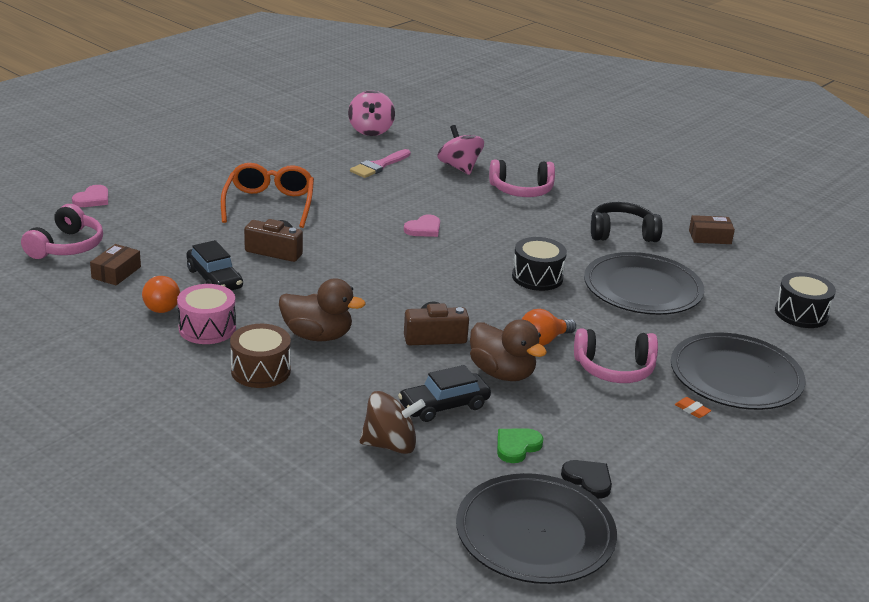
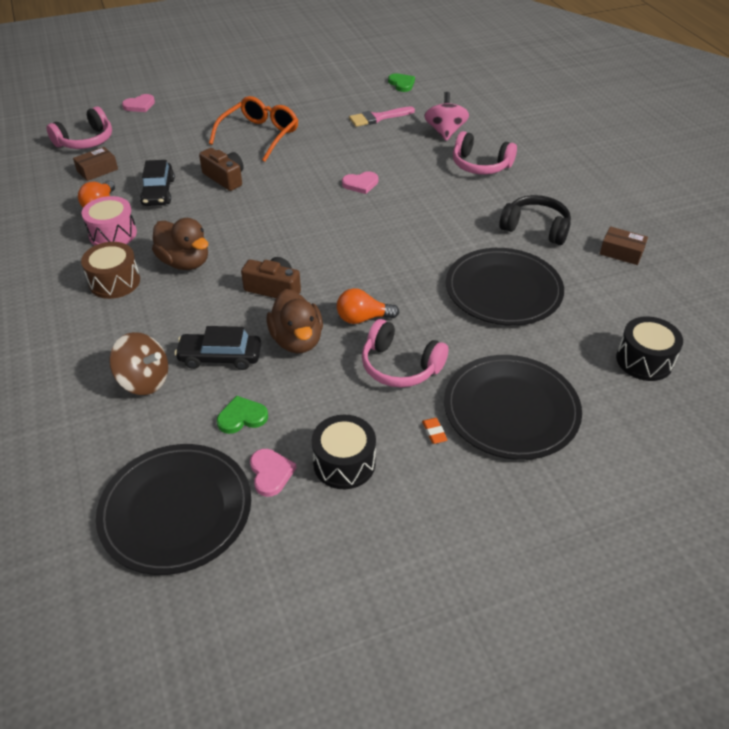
camera: 30 degrees right, 15 degrees up
pink spinning top [348,90,395,136] -> green heart [388,73,415,92]
black drum [512,237,567,291] -> black drum moved to [312,415,376,489]
black heart [561,460,612,499] -> pink heart [250,449,296,497]

